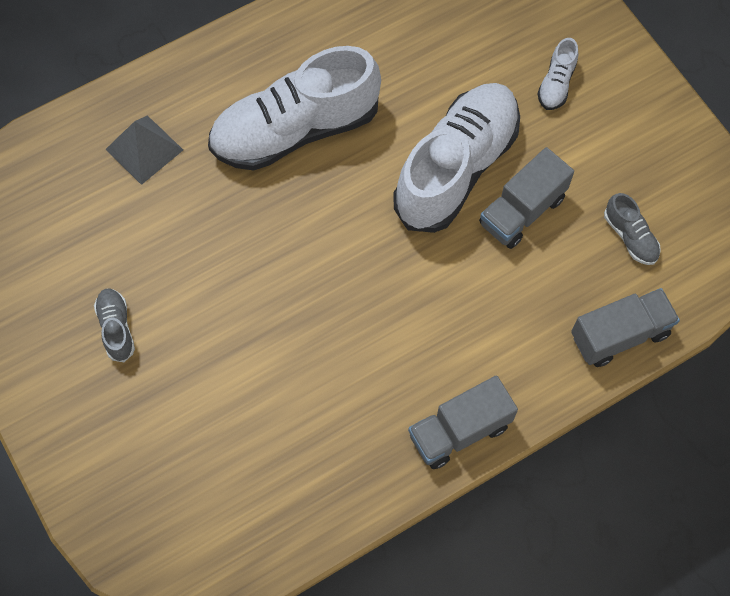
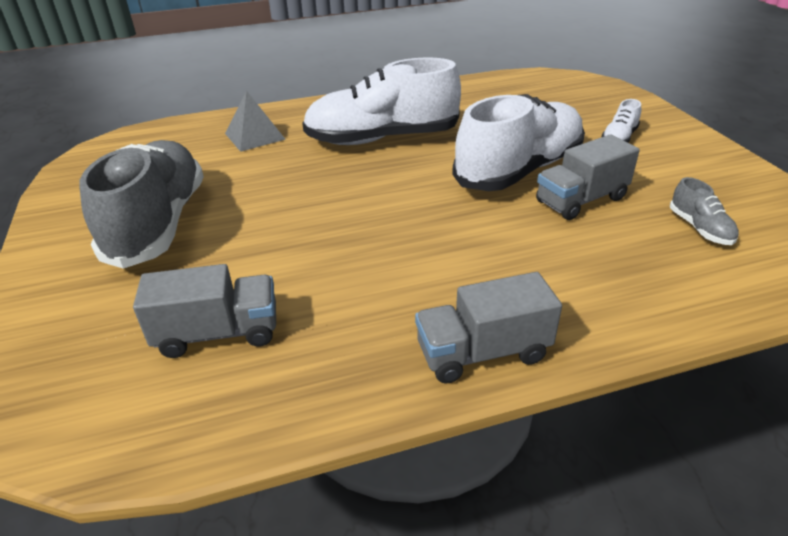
camera: 15 degrees right, 30 degrees down
grey shoe [94,288,135,362] -> grey shoe [79,140,204,269], size x2.41
grey truck [571,288,680,367] -> grey truck moved to [133,264,276,358]

